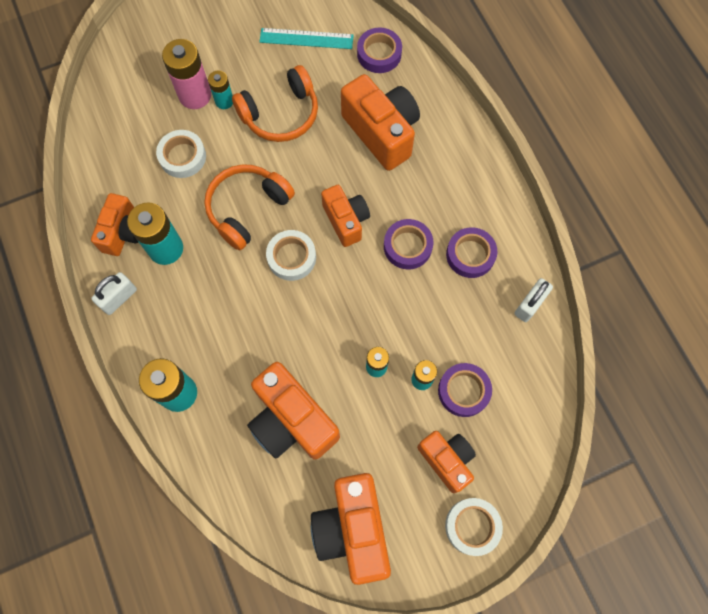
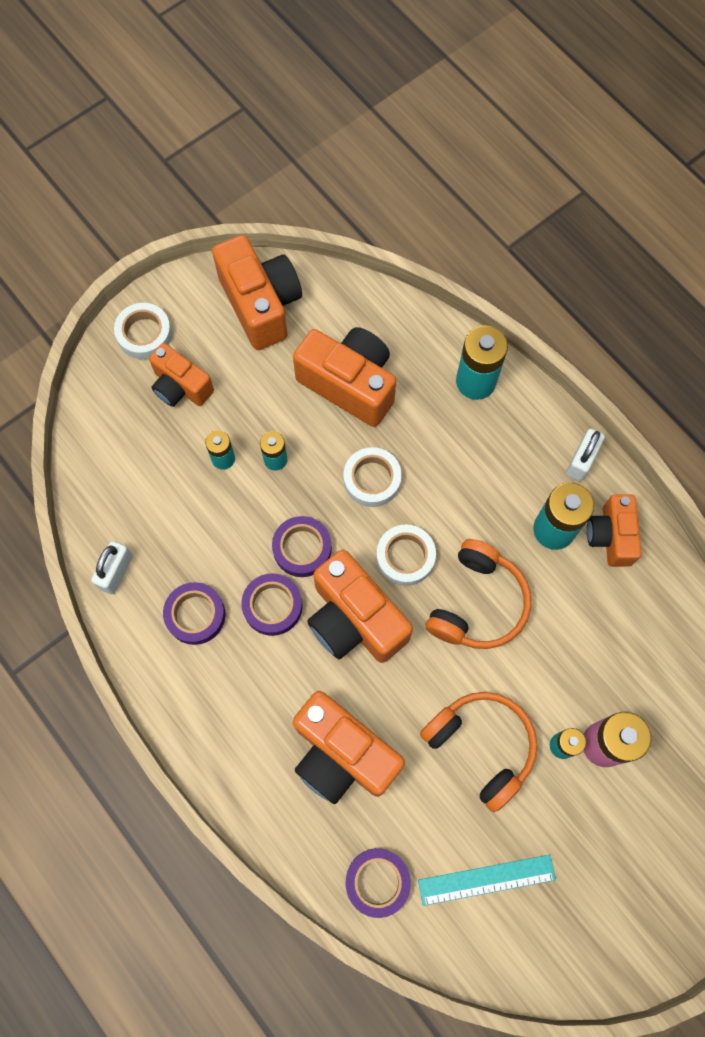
camera: 165 degrees right, 0 degrees up
white tape [156,130,206,178] -> white tape moved to [344,447,402,507]
orange headphones [232,65,318,142] -> orange headphones turned 90 degrees clockwise [420,692,537,812]
orange camera [321,185,370,247] -> orange camera [307,550,413,663], size x1.59
purple tape [438,363,492,417] -> purple tape moved to [272,516,332,577]

